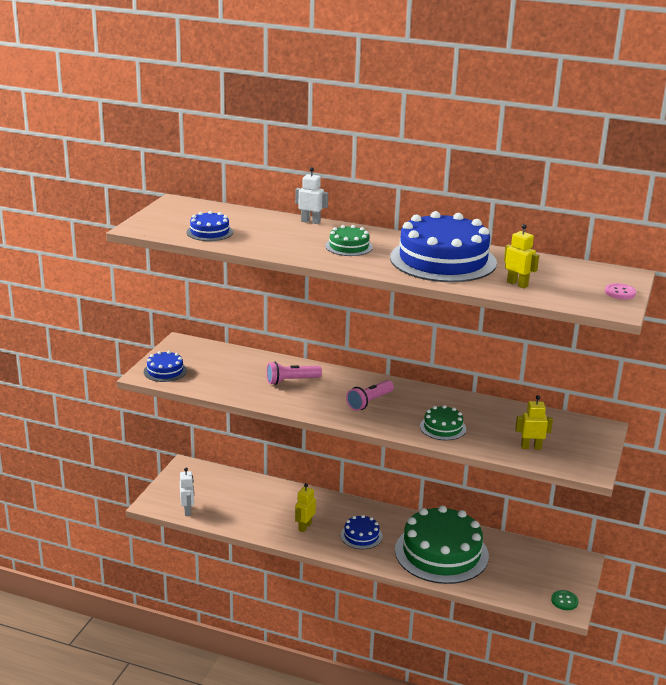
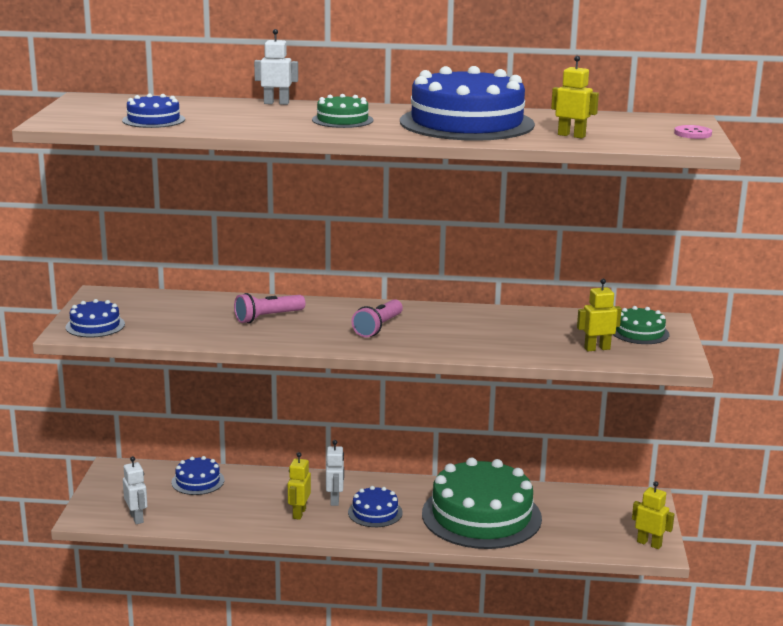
camera: 15 degrees left, 5 degrees down
green cake [420,405,466,440] -> green cake moved to [613,306,669,344]
green button [551,590,579,610] -> yellow robot [632,481,674,549]
none -> blue cake [171,456,224,495]
none -> white robot [326,440,344,506]

